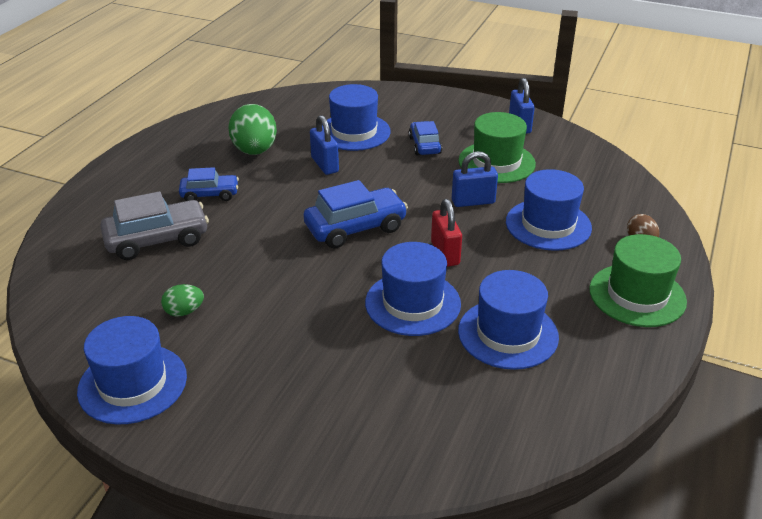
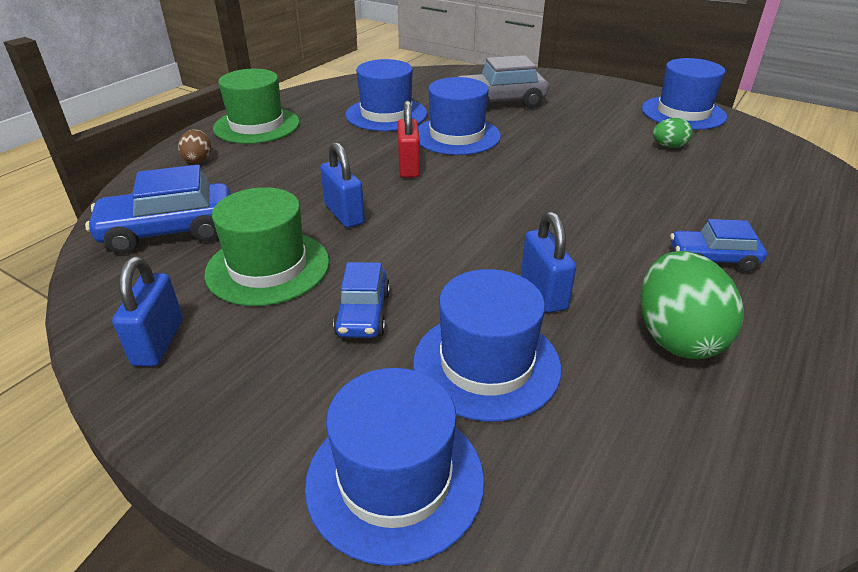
camera: 170 degrees left, 0 degrees up
grey car [100,191,209,260] -> grey car moved to [458,55,549,108]
blue car [303,180,408,248] -> blue car moved to [85,165,231,254]
blue padlock [452,151,498,207] -> blue padlock turned 60 degrees clockwise [320,142,365,228]
blue hat [506,169,592,251] -> blue hat moved to [305,368,484,566]

